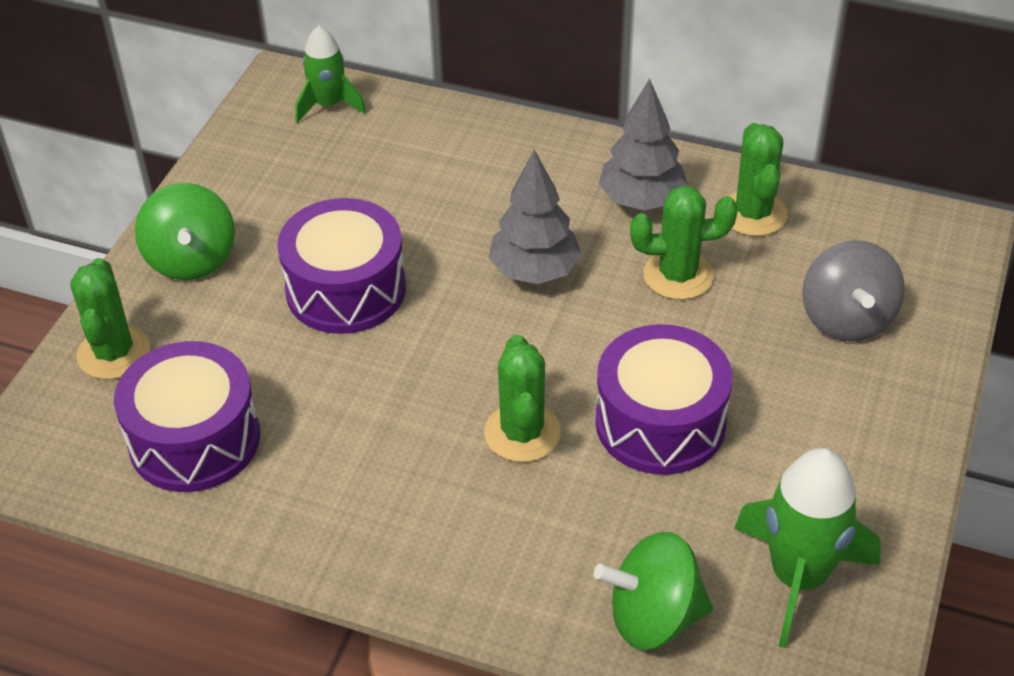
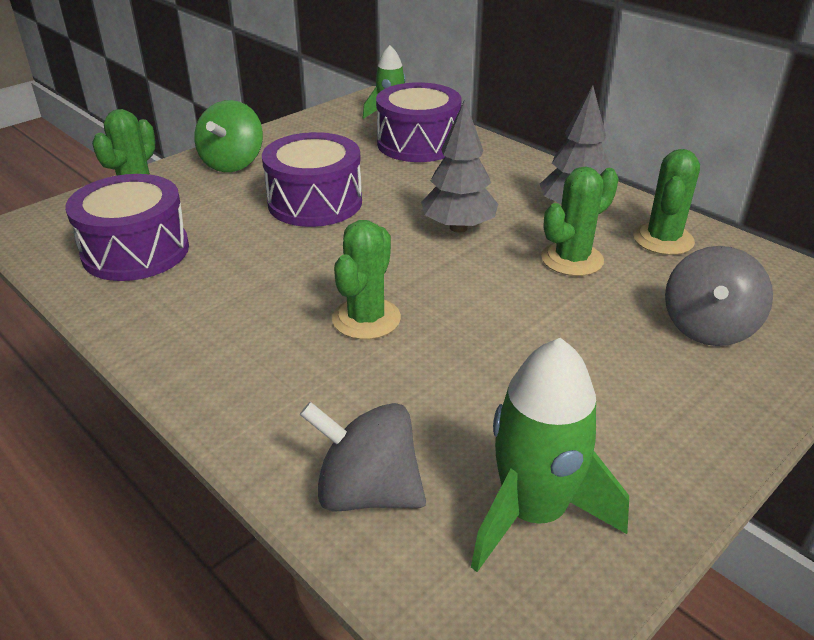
camera: 25 degrees right, 10 degrees down
green spinning top [594,532,713,650] -> grey spinning top [300,402,426,512]
purple drum [596,324,732,475] -> purple drum moved to [376,82,462,162]
green cactus [630,185,738,300] -> green cactus turned 60 degrees counterclockwise [541,167,619,276]

